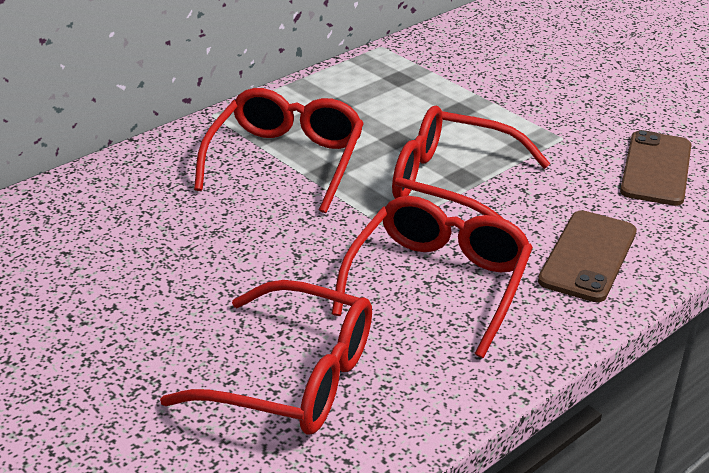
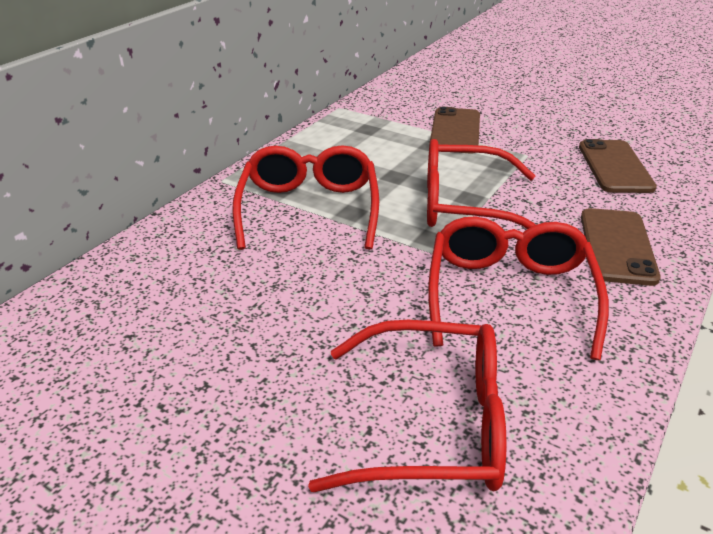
camera: 15 degrees left, 0 degrees up
none -> brown phone [429,107,480,153]

